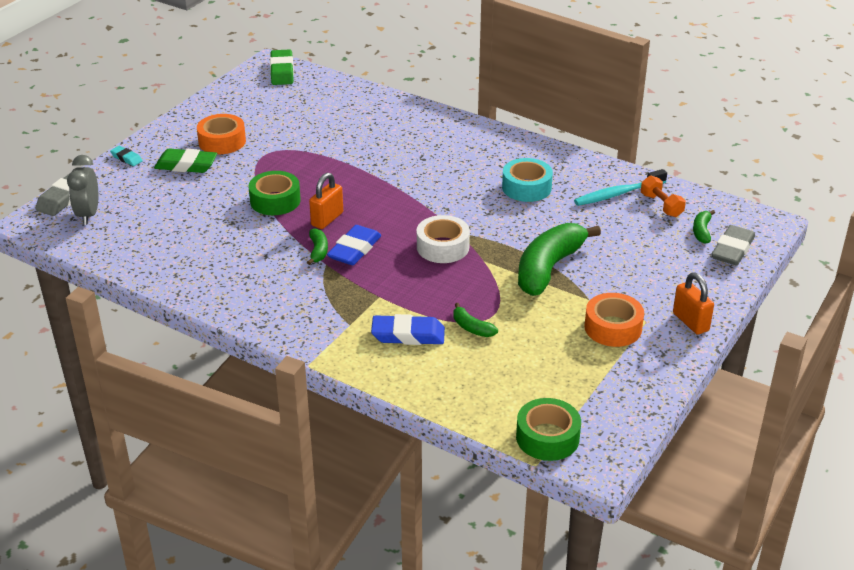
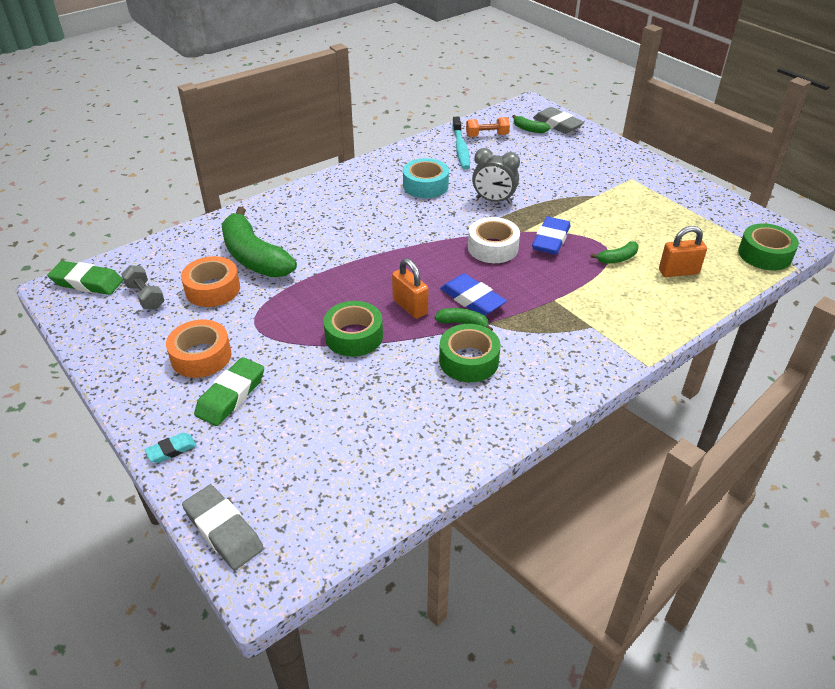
camera: 70 degrees left, 5 degrees up
grey clock [67,155,98,225] -> grey clock moved to [472,148,520,204]
blue eraser [371,314,445,345] -> blue eraser moved to [532,217,570,255]
green banana [518,223,601,296] -> green banana moved to [221,207,297,277]
orange tape [584,293,644,347] -> orange tape moved to [181,256,240,307]
orange padlock [673,273,714,335] -> orange padlock moved to [659,226,707,277]
none -> grey dumbbell [121,265,165,310]
none -> green tape [439,324,501,382]

